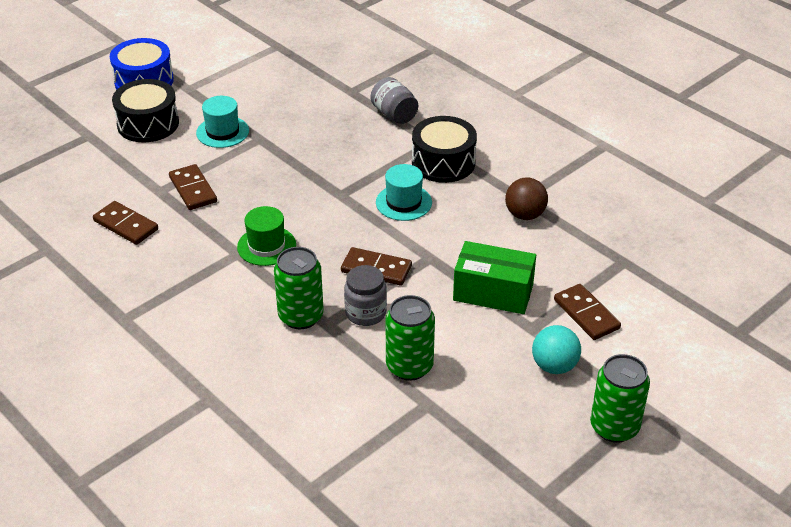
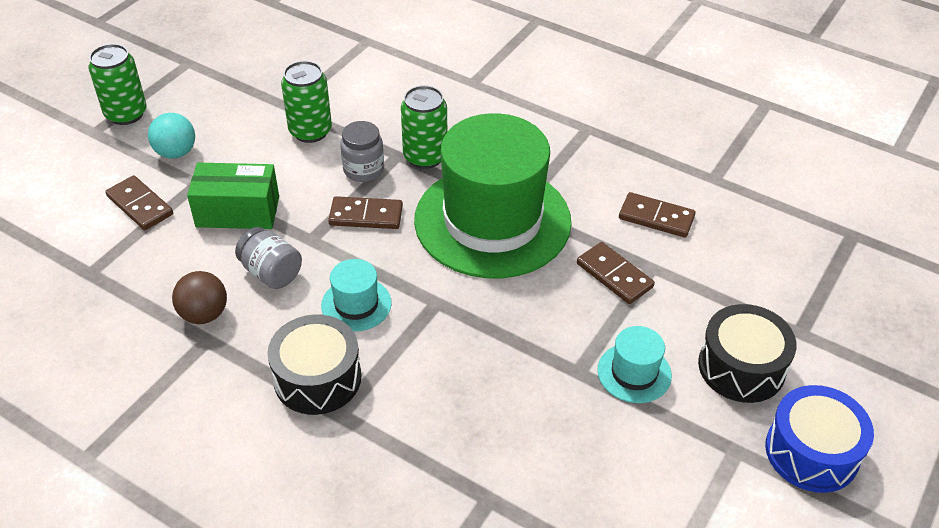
camera: 165 degrees right, 5 degrees up
green hat [237,206,296,266] -> green hat [414,113,572,278], size x2.41
grey jar [371,77,418,124] -> grey jar moved to [235,227,302,289]

